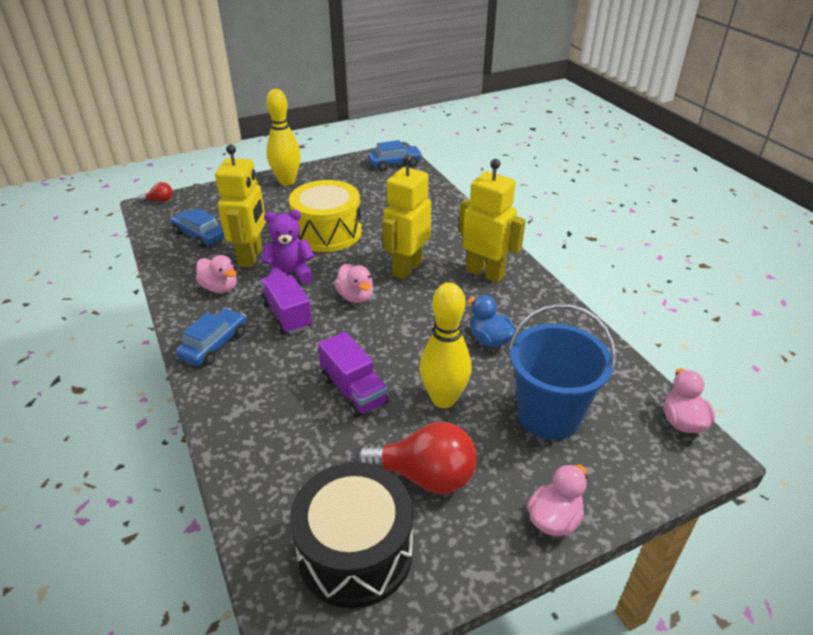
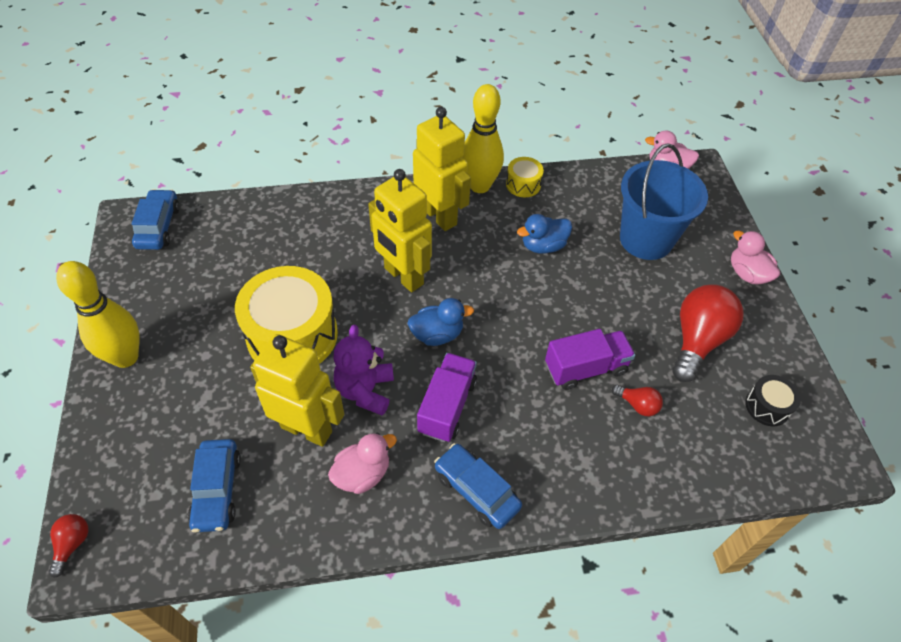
camera: 75 degrees left, 15 degrees up
blue car [170,208,224,248] -> blue car turned 60 degrees counterclockwise [188,439,241,532]
purple truck [260,272,312,334] -> purple truck turned 120 degrees clockwise [417,353,477,442]
black drum [290,462,413,608] -> black drum [745,375,801,426], size x0.46
pink duck [334,264,373,303] -> blue duck [408,298,474,346]
yellow bowling pin [419,282,471,408] -> yellow bowling pin moved to [463,84,504,193]
yellow robot [459,159,526,283] -> yellow robot turned 90 degrees clockwise [413,107,471,231]
none -> yellow drum [506,157,544,197]
none -> red light bulb [612,385,663,416]

